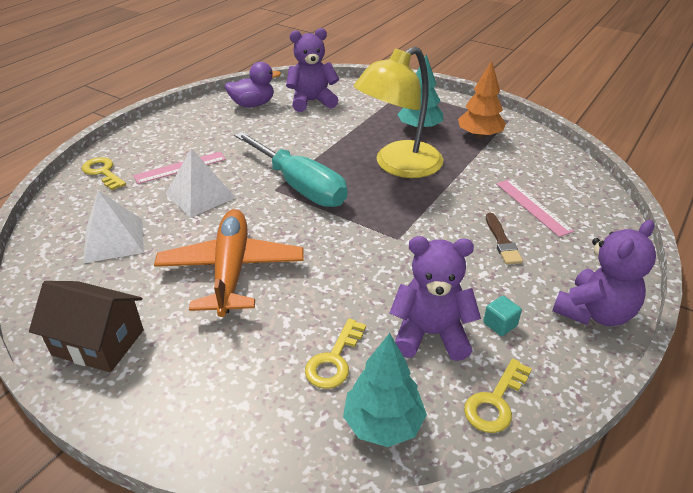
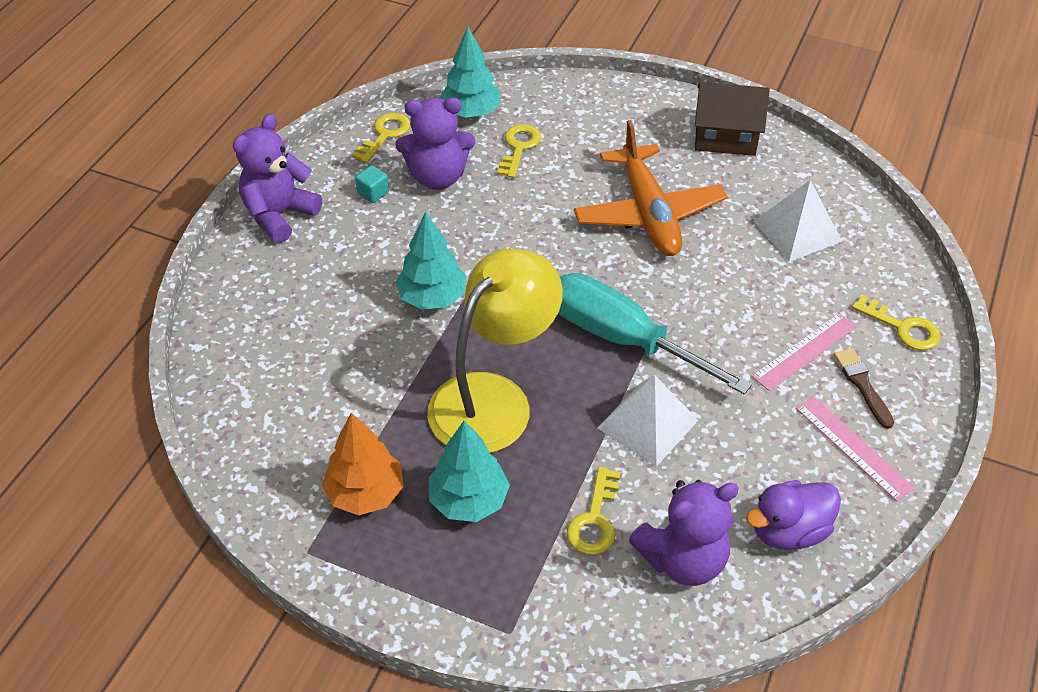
camera: 170 degrees right, 10 degrees up
white pyramid [165,148,236,218] -> white pyramid moved to [597,375,698,467]
brown brush [486,213,523,265] -> brown brush moved to [834,348,894,429]
pink ruler [496,179,574,237] -> pink ruler moved to [796,396,915,501]
none -> turquoise tree [395,212,466,310]
none -> yellow key [566,467,621,555]

